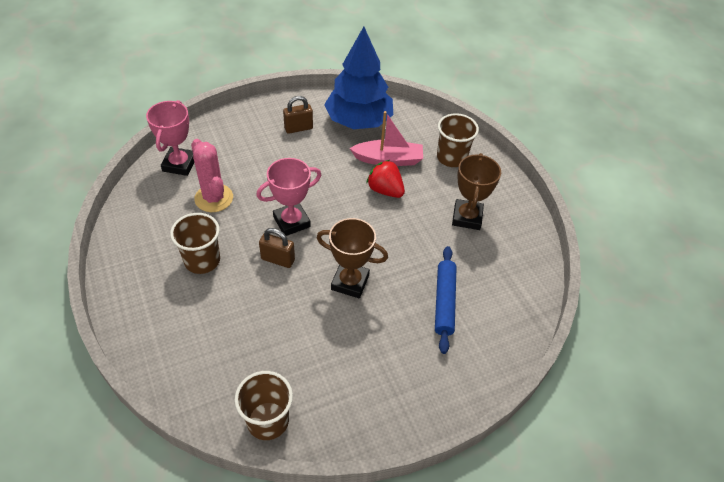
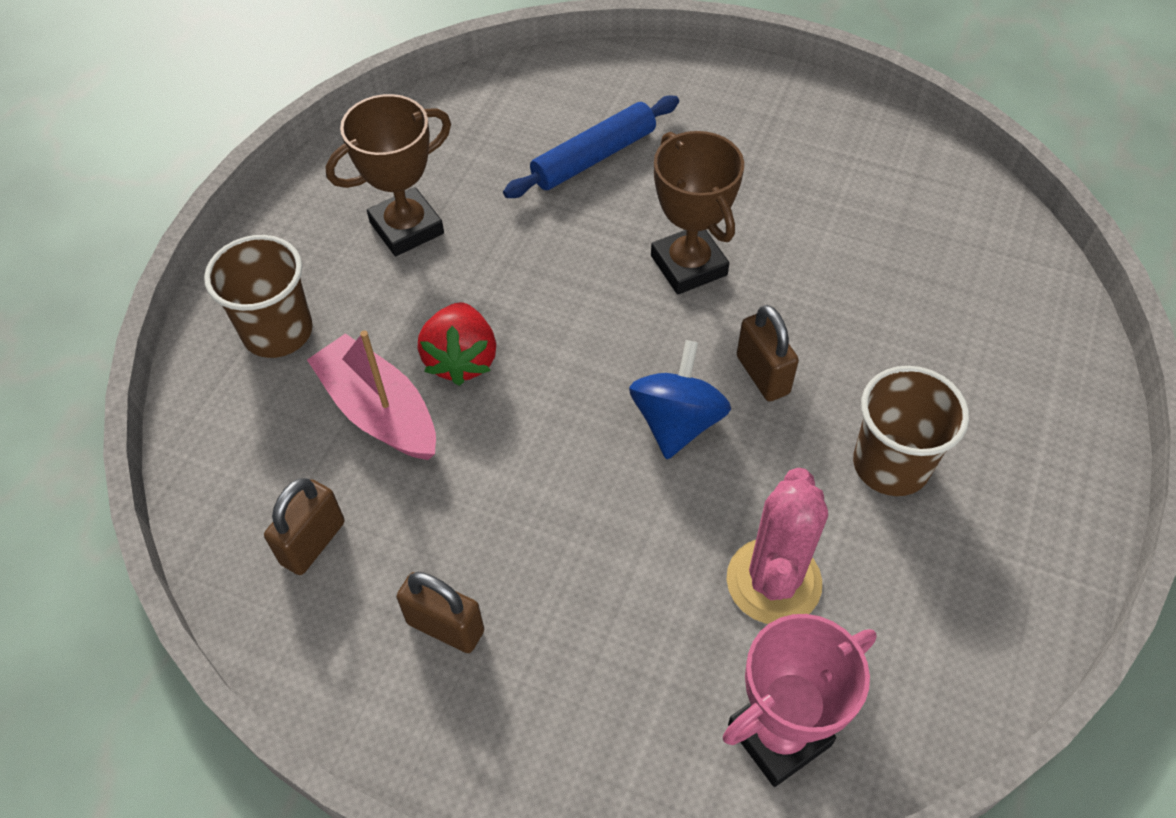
camera: 130 degrees left, 5 degrees up
brown cup [235,371,293,440] -> none
pink trophy [256,158,321,236] -> blue spinning top [629,340,731,459]
blue tree [324,27,393,129] -> brown padlock [264,478,345,575]

